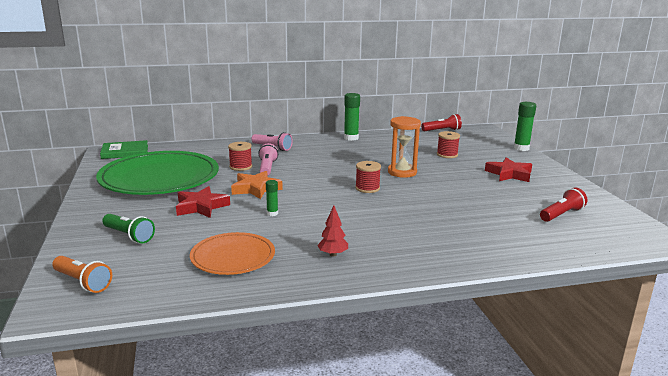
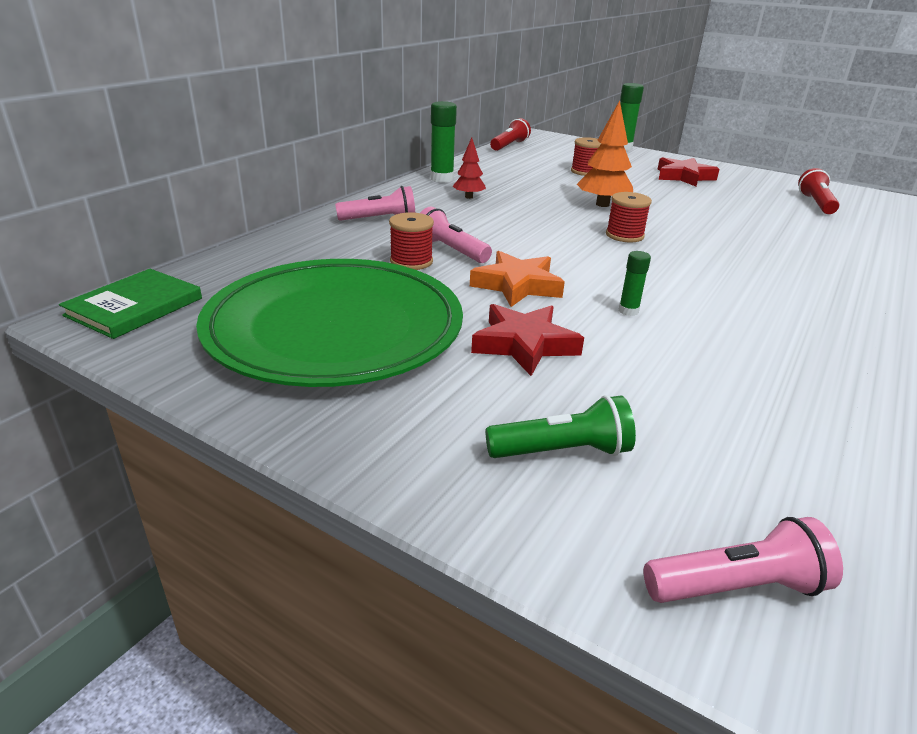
camera: 45 degrees left, 10 degrees up
orange flashlight [52,256,112,293] -> pink flashlight [643,517,843,603]
orange plate [190,232,275,275] -> none
red tree [317,206,348,257] -> red tree moved to [453,138,486,199]
orange hourglass [388,116,421,178] -> orange tree [577,100,633,207]

